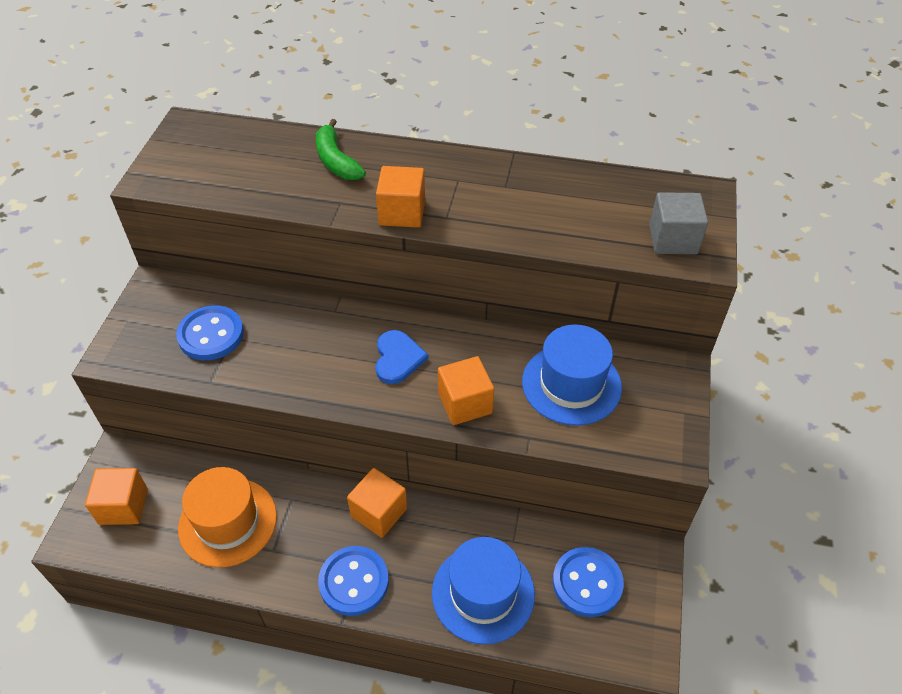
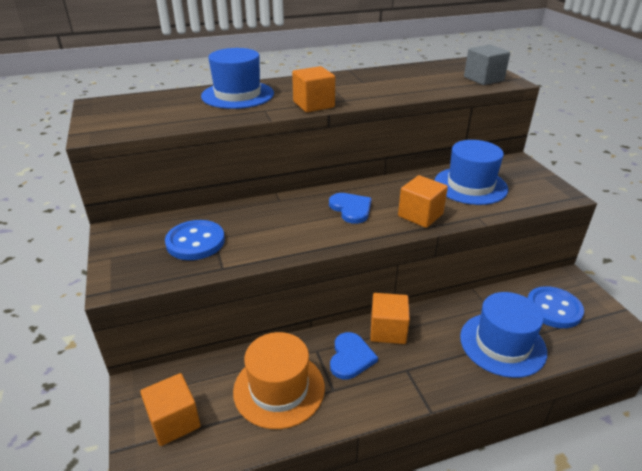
camera: 30 degrees left, 15 degrees down
green banana [316,119,366,180] -> blue hat [201,48,274,109]
blue button [318,546,389,616] -> none
none -> blue heart [330,332,378,379]

